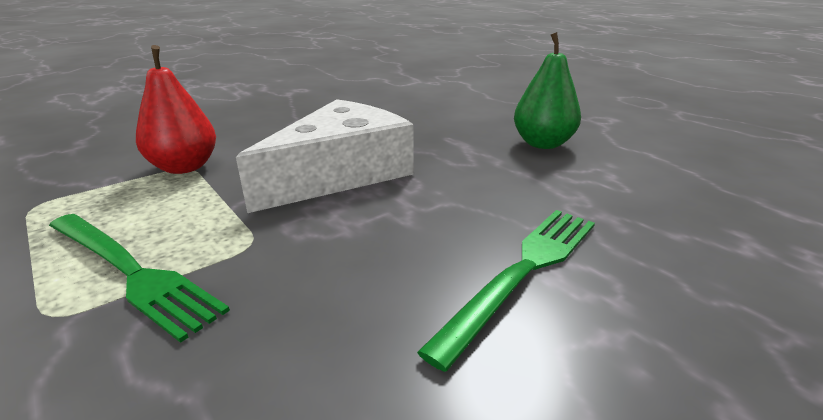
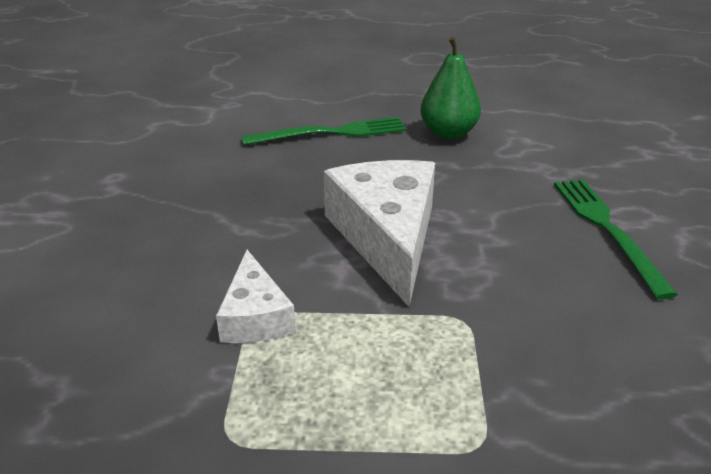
camera: 50 degrees left, 5 degrees up
green fork [49,214,230,343] -> green fork moved to [241,117,406,146]
red pear [136,45,216,174] -> white cheese [216,250,296,343]

